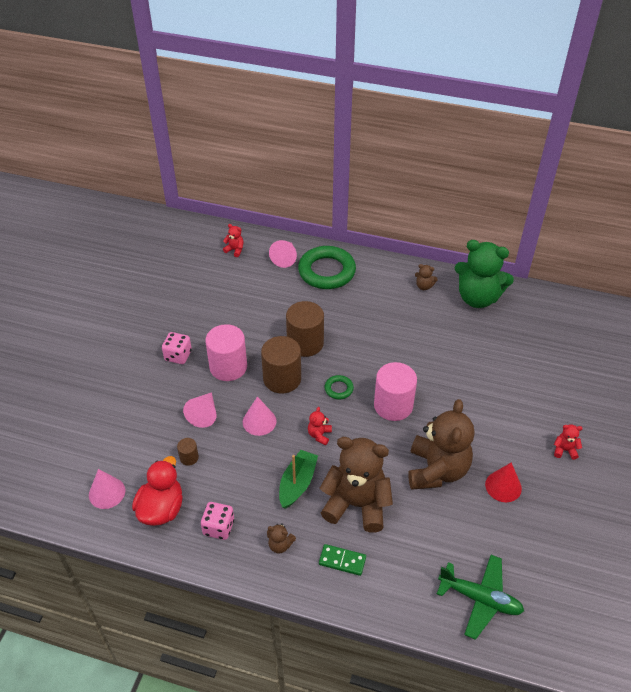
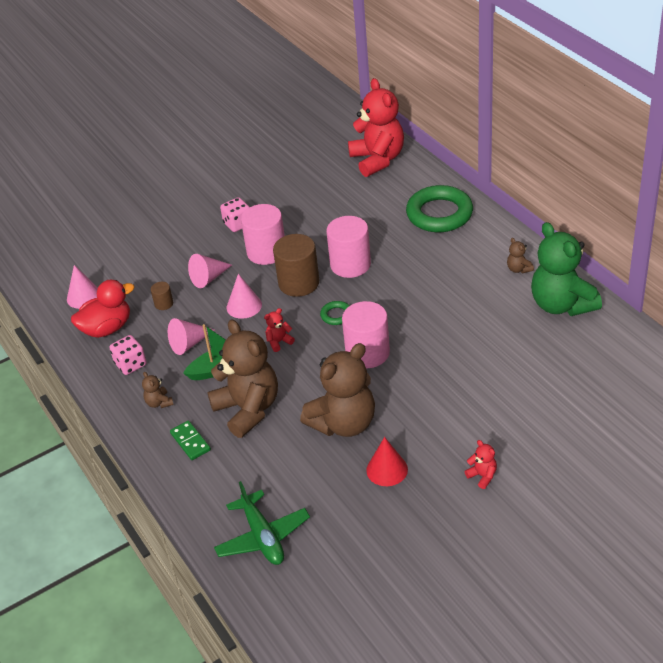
camera: 45 degrees right, 5 degrees down
red teddy bear [223,224,244,257] -> red teddy bear [348,78,404,177], size x2.49
pink cone [269,240,297,268] -> pink cone moved to [168,318,215,355]
brown cylinder [286,301,324,357] -> pink cylinder [326,216,371,278]

